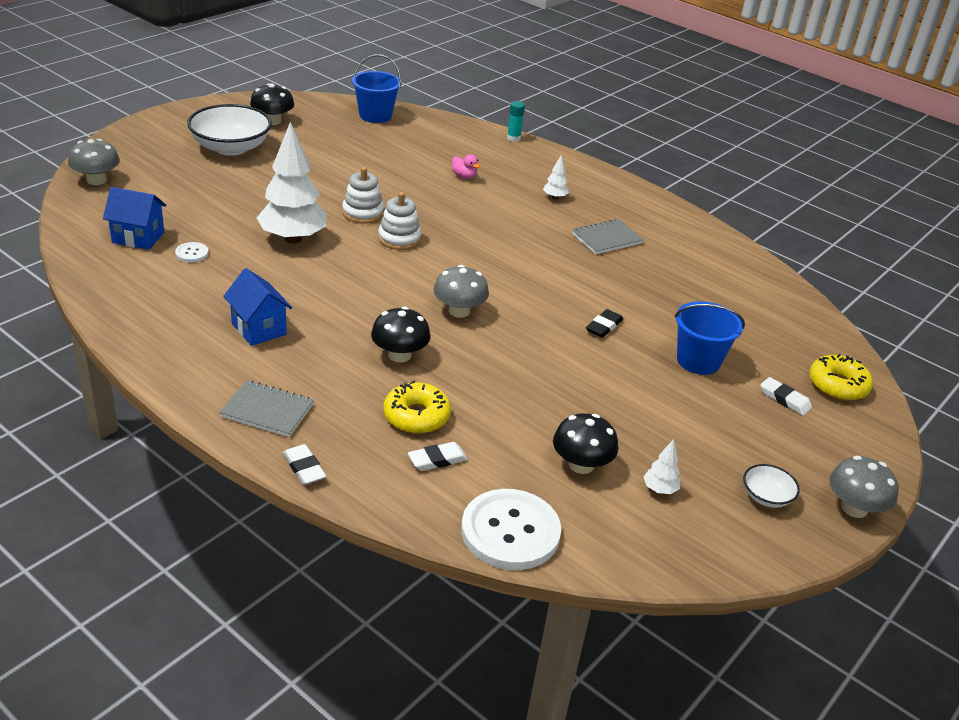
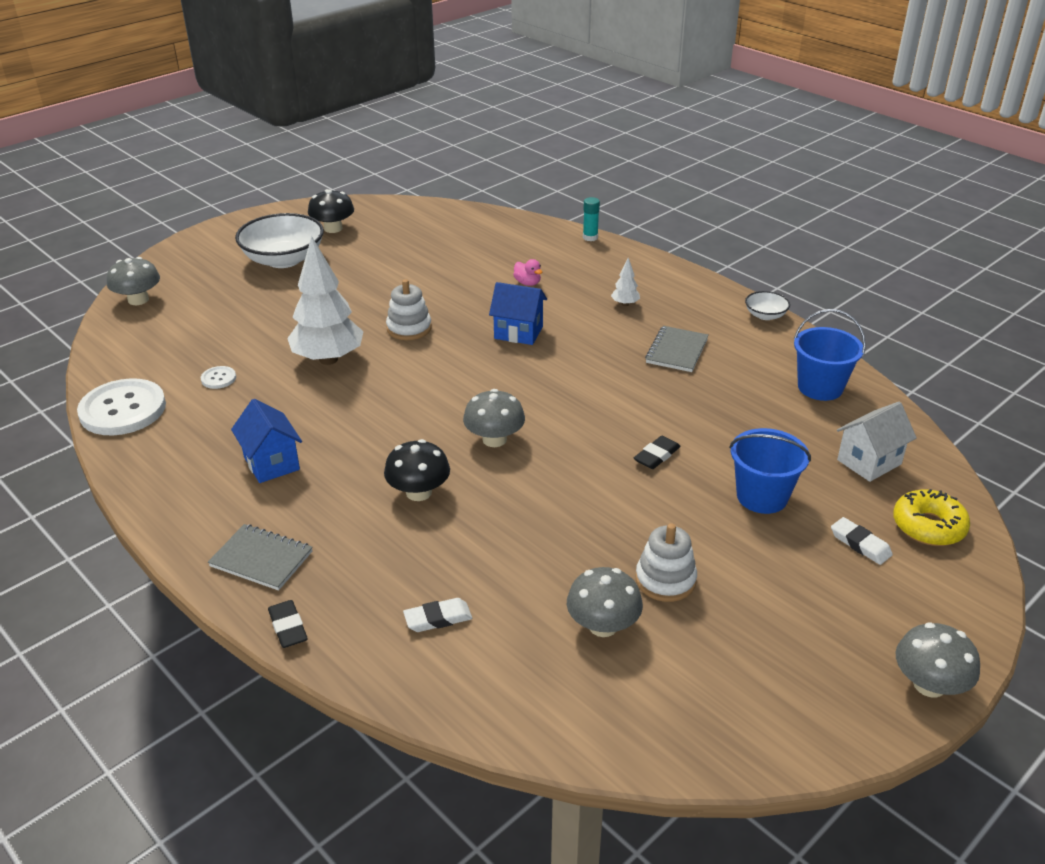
camera: 10 degrees right, 0 degrees up
blue house [103,187,166,250] -> blue house moved to [489,282,547,345]
white eraser [283,444,326,485] -> black eraser [268,600,308,648]
blue bucket [352,54,401,123] -> blue bucket moved to [794,309,866,401]
white stacking toy [378,192,421,250] -> white stacking toy moved to [635,523,697,602]
yellow donut [383,381,451,434] -> none
white button [461,489,561,570] -> white button moved to [77,378,166,435]
black mushroom [553,413,618,474] -> grey mushroom [567,567,643,637]
grey notebook [572,219,644,255] -> grey notebook turned 45 degrees counterclockwise [645,326,708,372]
white tree [644,439,681,494] -> none
white bowl [743,464,800,508] -> white bowl moved to [745,291,790,320]
none -> white house [837,402,917,482]

